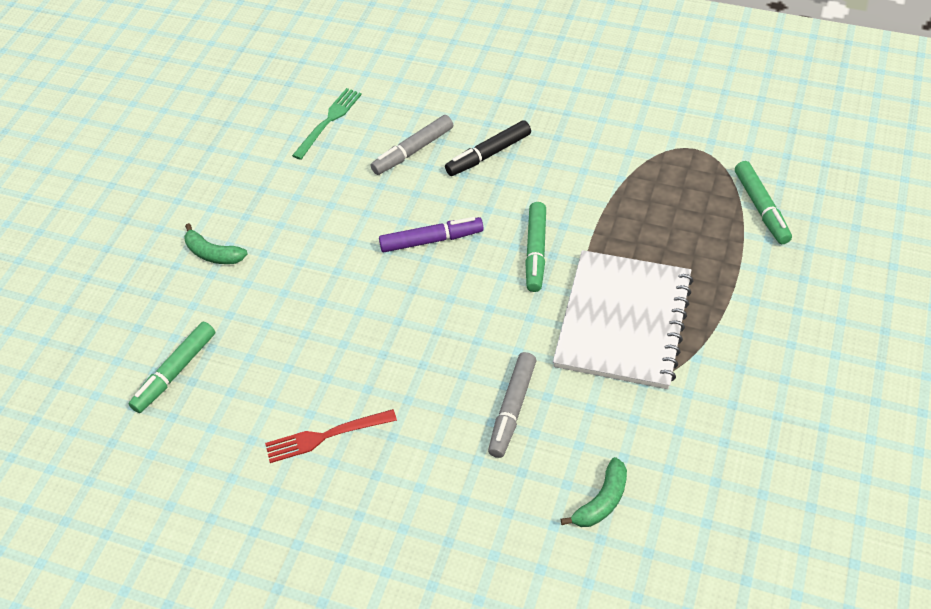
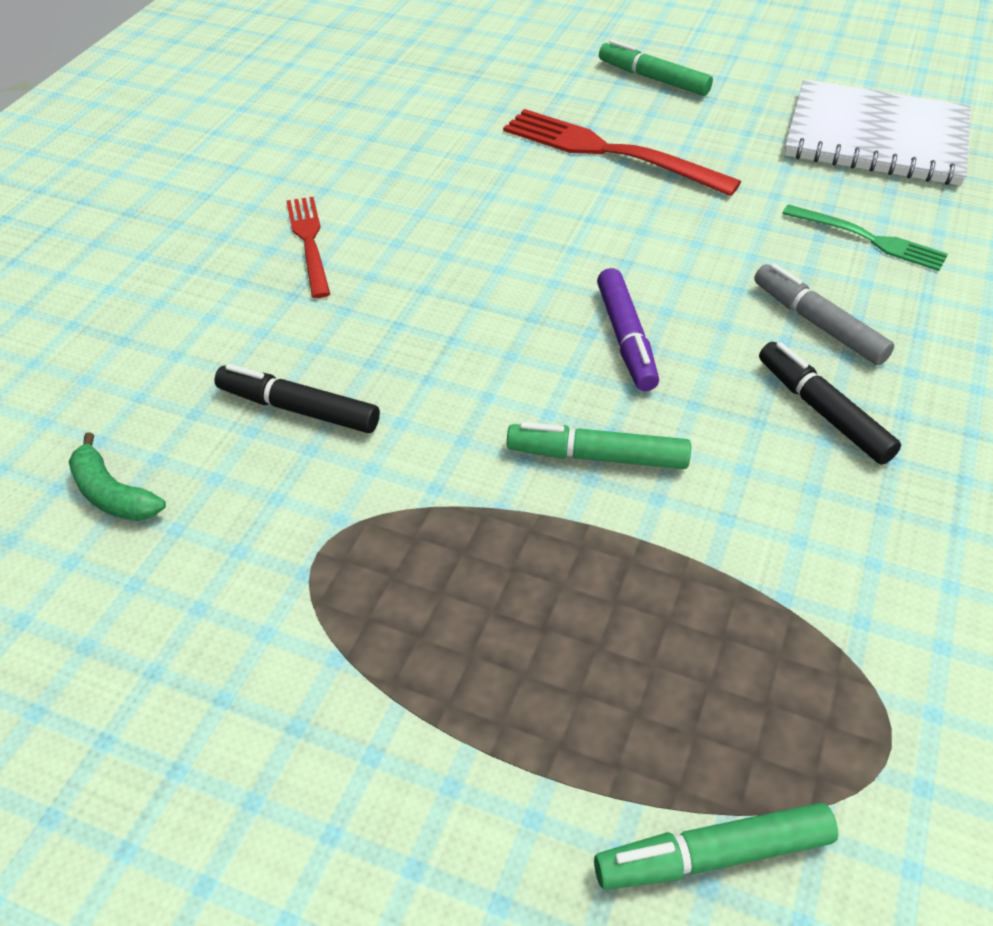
camera: 90 degrees right, 5 degrees down
green marker [129,322,215,413] -> green marker moved to [599,40,713,96]
green banana [184,223,248,264] -> red fork [503,109,741,196]
grey marker [488,352,536,458] -> black marker [214,364,380,433]
white notebook [553,250,693,389] -> white notebook moved to [784,79,971,186]

